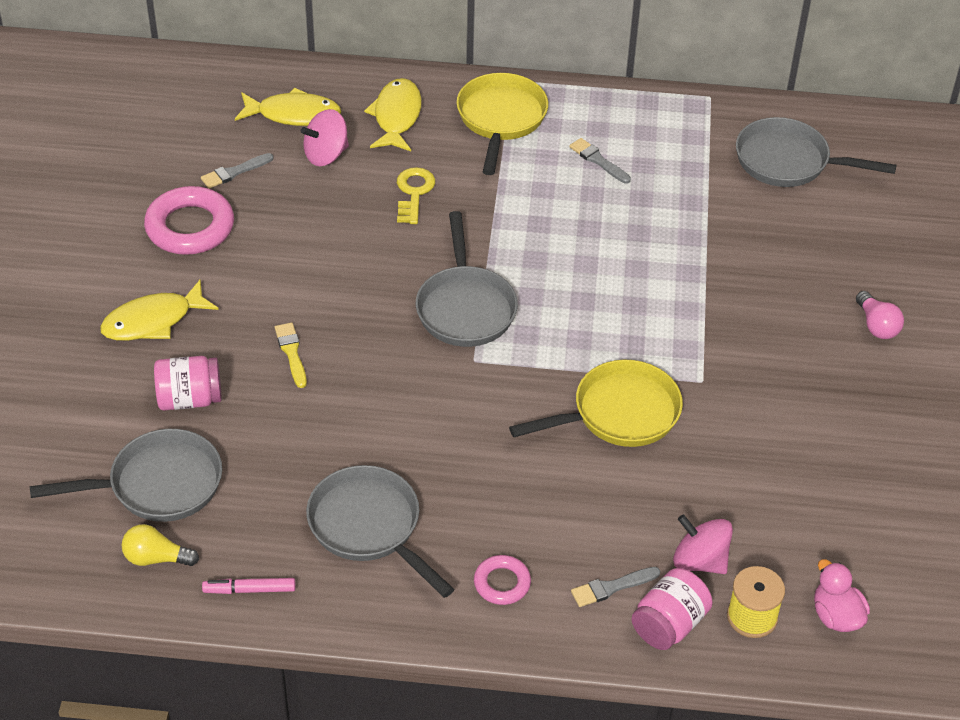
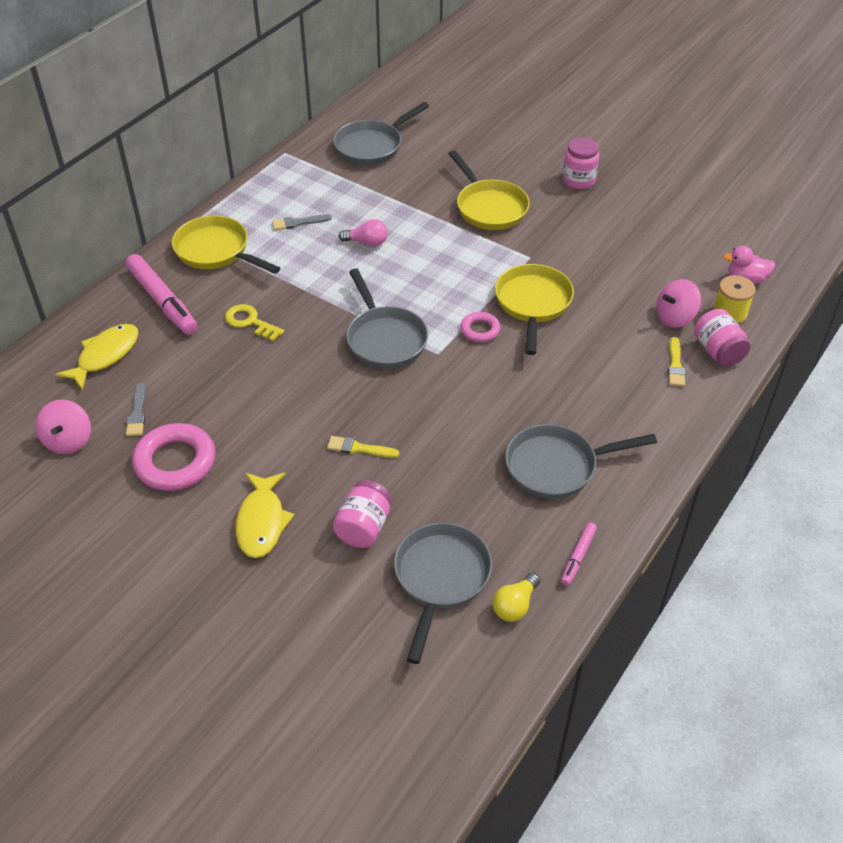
camera: 60 degrees left, 0 degrees up
pink spinning top [301,109,349,166] -> pink spinning top moved to [36,400,91,454]
yellow fish [364,78,422,151] -> pink marker [125,254,198,335]
grey pan [416,211,518,347] -> grey pan turned 45 degrees clockwise [346,268,428,369]
pink ring [474,555,531,605] -> pink ring moved to [460,312,501,342]
grey brush [571,567,660,607] -> yellow brush [668,337,685,386]
pink light bulb [856,291,904,339] -> pink light bulb moved to [339,219,388,247]
none -> yellow pan [448,150,530,230]
none -> pink jar [563,138,599,189]

